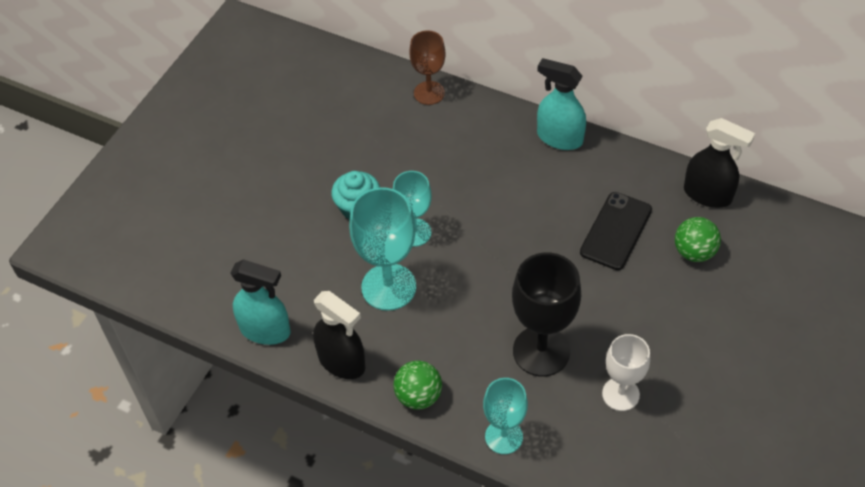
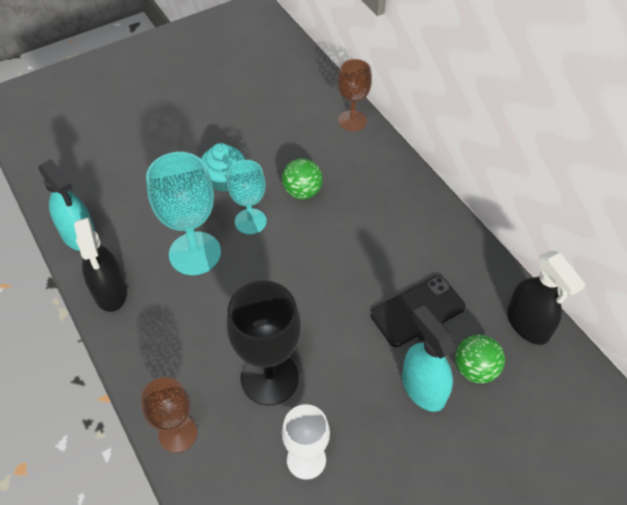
camera: 30 degrees right, 0 degrees up
green ball [393,360,442,410] -> green ball moved to [282,158,323,199]
turquoise goblet [483,378,528,454] -> brown goblet [141,377,197,453]
turquoise spray bottle [537,58,586,150] -> turquoise spray bottle moved to [402,305,456,412]

